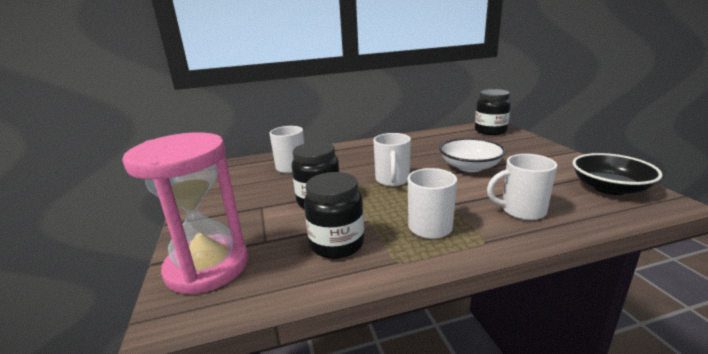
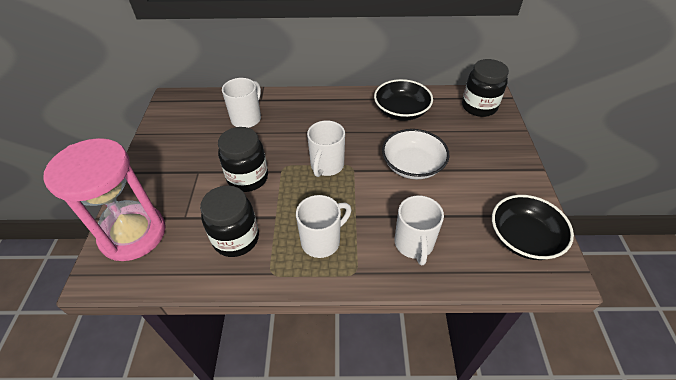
camera: 15 degrees right, 25 degrees up
white mug [487,154,557,220] -> white mug turned 105 degrees counterclockwise [395,195,444,265]
none -> black bowl [374,79,433,121]

